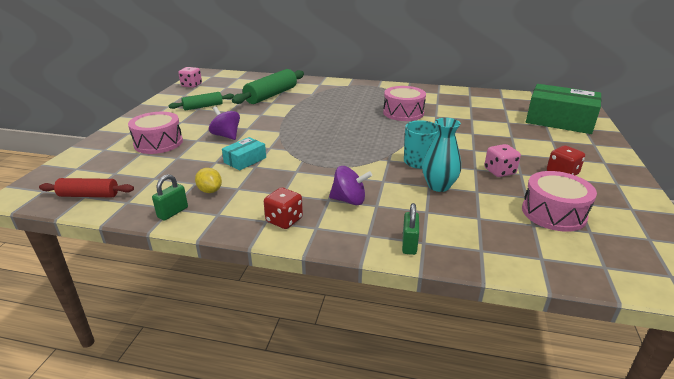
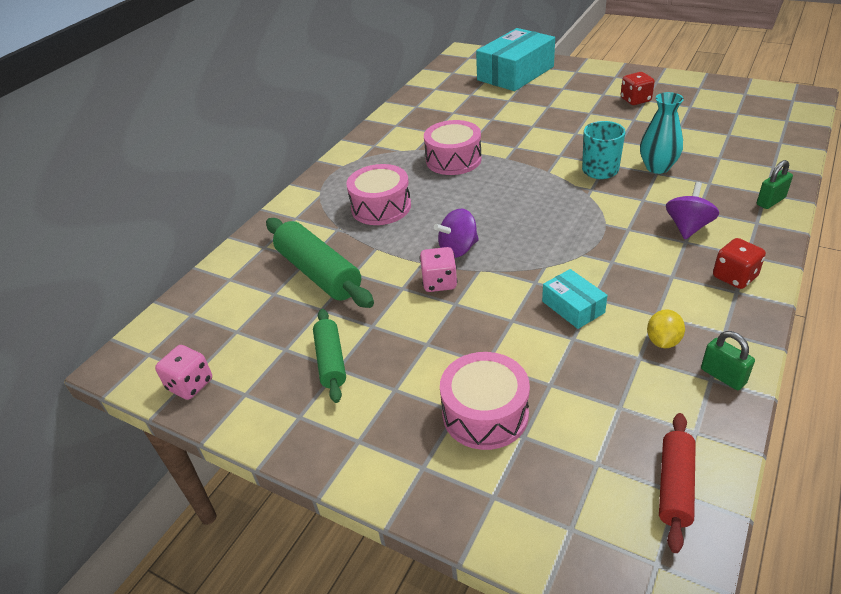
camera: 70 degrees left, 10 degrees up
yellow lemon [195,168,222,193] -> yellow lemon turned 45 degrees counterclockwise [647,309,685,348]
purple spinning top [209,106,240,140] -> purple spinning top moved to [434,209,479,258]
green padlock [402,203,419,255] -> green padlock turned 60 degrees counterclockwise [757,160,793,209]
pink dice [484,144,521,177] -> pink dice moved to [420,247,457,292]
pink drum [522,171,597,232] -> pink drum moved to [346,164,411,225]
green box [526,84,602,134] -> turquoise box [476,28,555,91]

